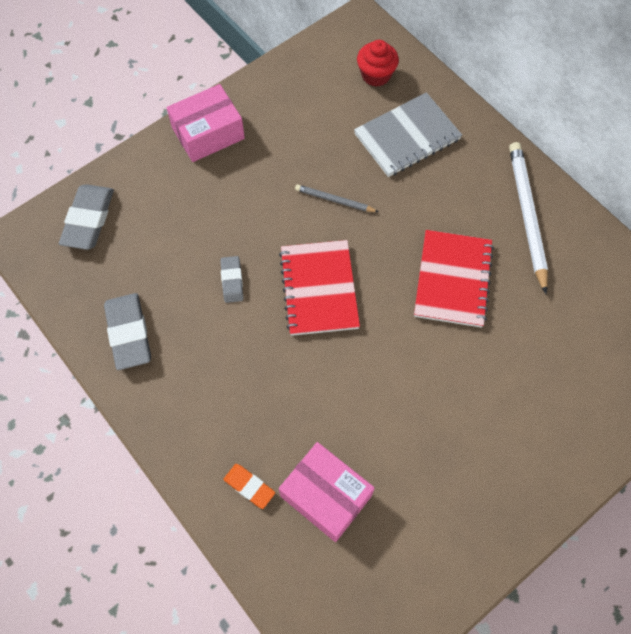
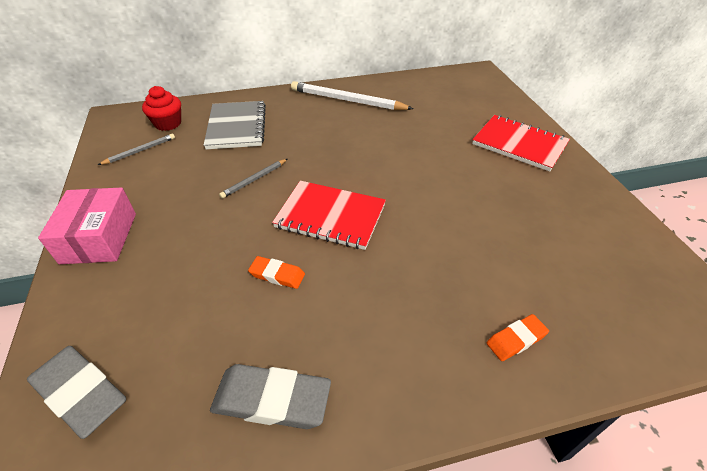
camera: 65 degrees left, 20 degrees down
grey eraser [220,256,243,303] -> orange eraser [248,256,305,289]
pink box [279,442,375,542] -> none
red notebook [414,230,494,328] -> red notebook moved to [472,115,570,172]
none -> grey pencil [98,134,175,165]

